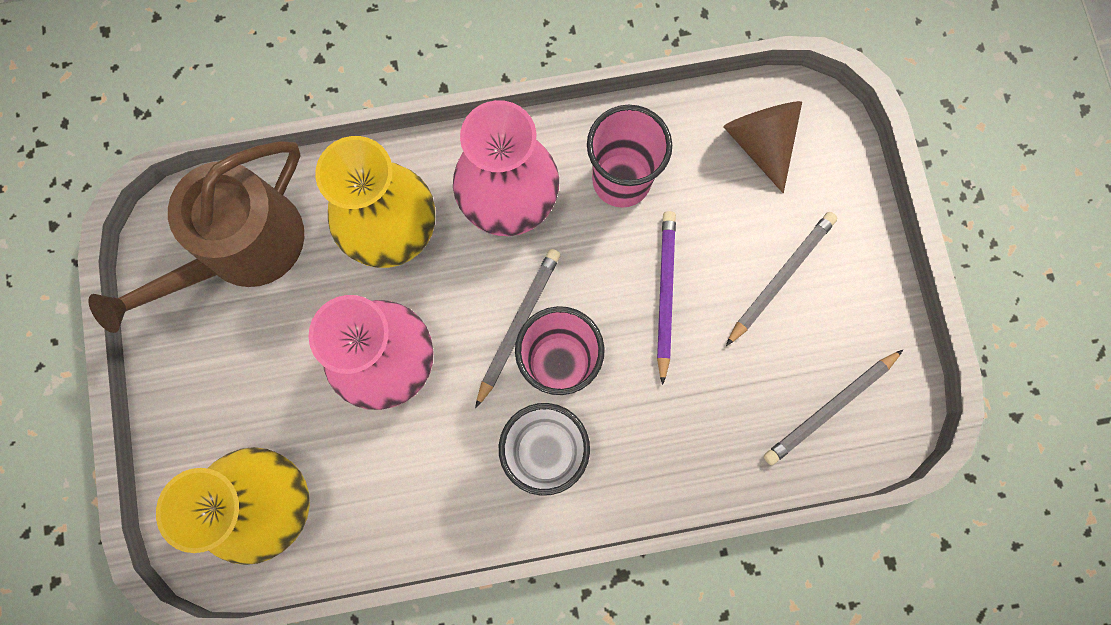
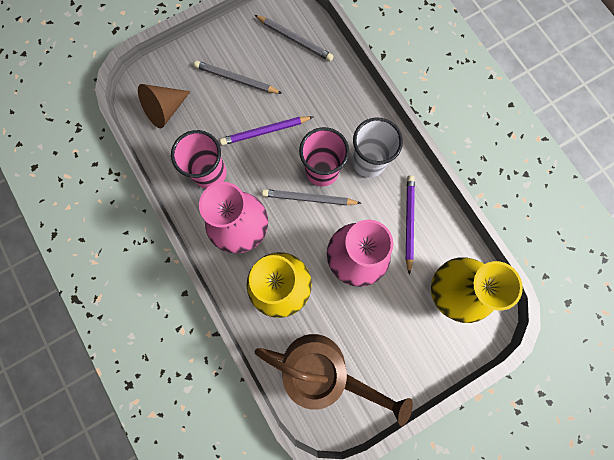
camera: 110 degrees left, 0 degrees up
none -> purple pencil [406,175,415,275]

